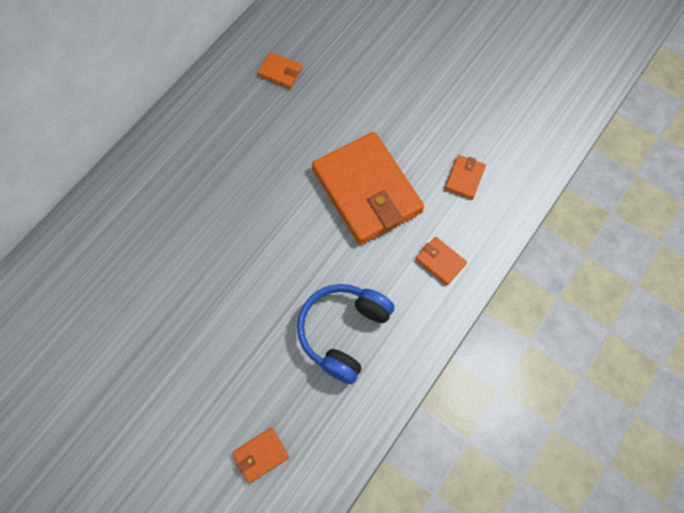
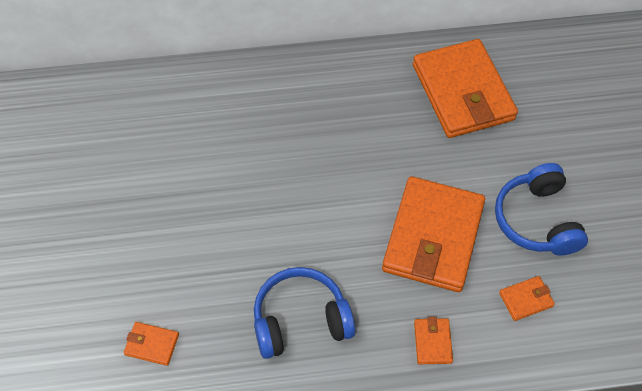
camera: 45 degrees right, 10 degrees down
orange wallet [258,52,302,88] -> orange wallet [413,39,518,138], size x2.46
none -> blue headphones [495,163,588,256]

